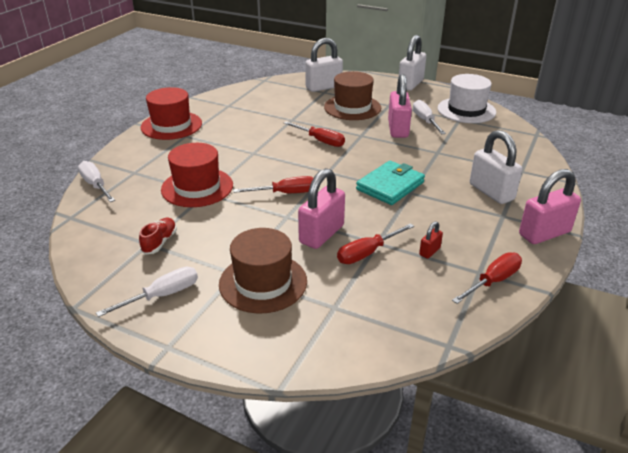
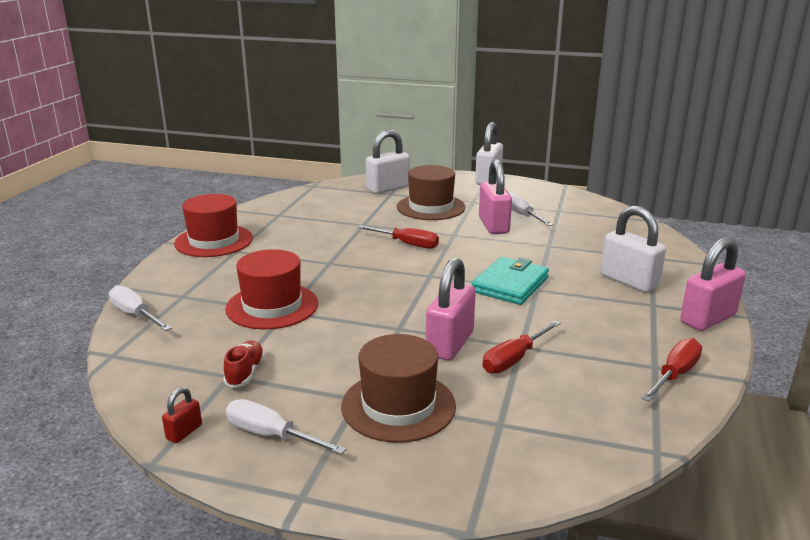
camera: 10 degrees left, 10 degrees down
white screwdriver [96,267,198,317] -> white screwdriver turned 105 degrees counterclockwise [226,399,346,455]
red screwdriver [233,176,313,193] -> none
red padlock [419,221,443,259] -> red padlock moved to [162,387,202,443]
white hat [437,74,496,123] -> none

